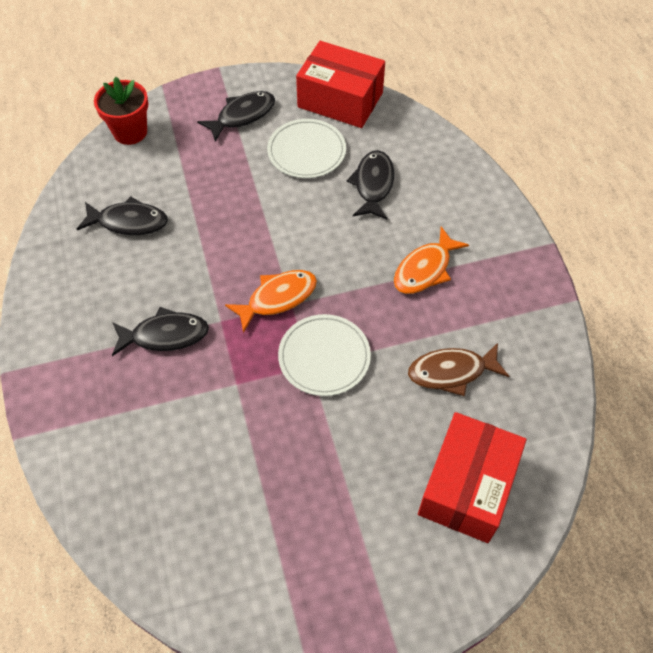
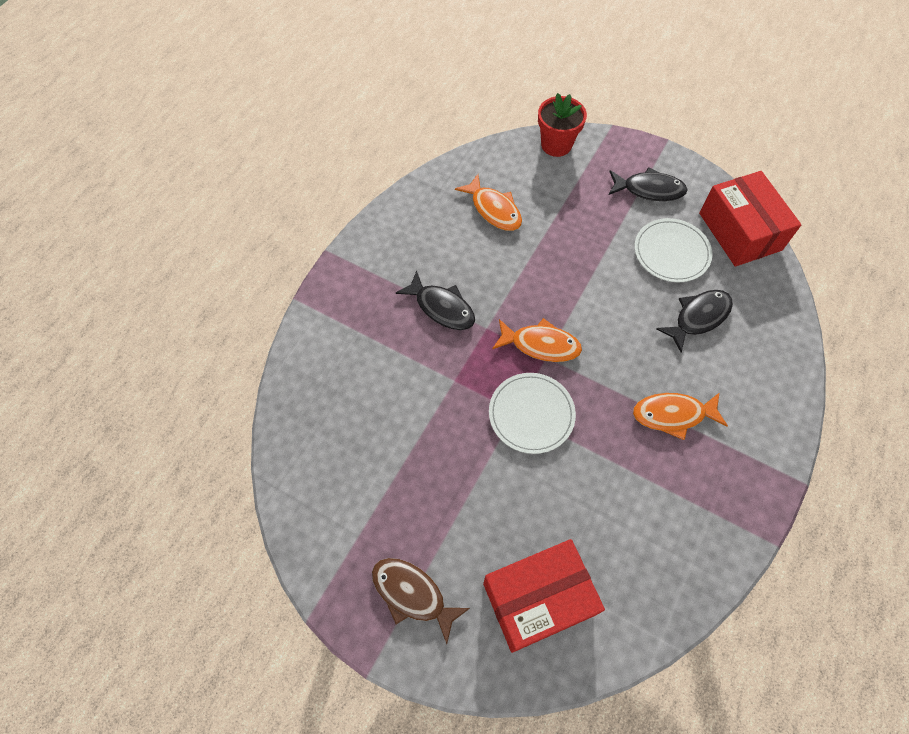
camera: 45 degrees right, 5 degrees up
black fish [77,196,168,235] -> orange fish [455,174,522,231]
brown fish [408,343,509,397] -> brown fish moved to [372,558,470,644]

